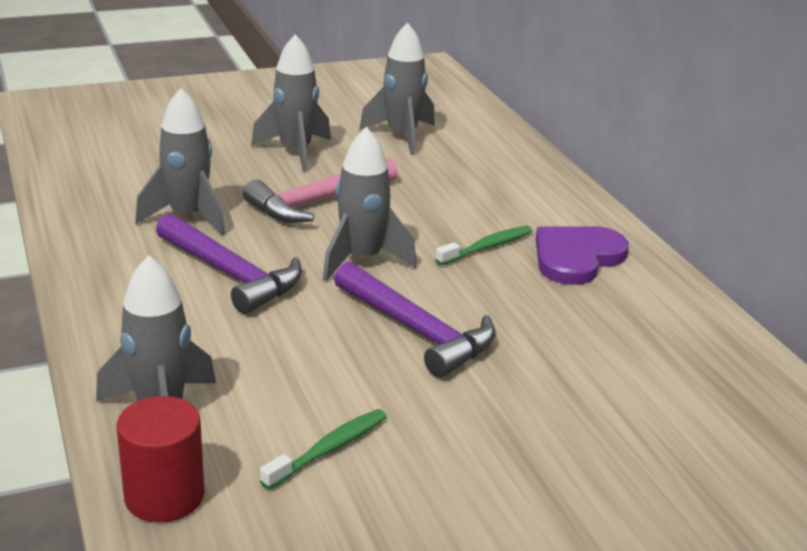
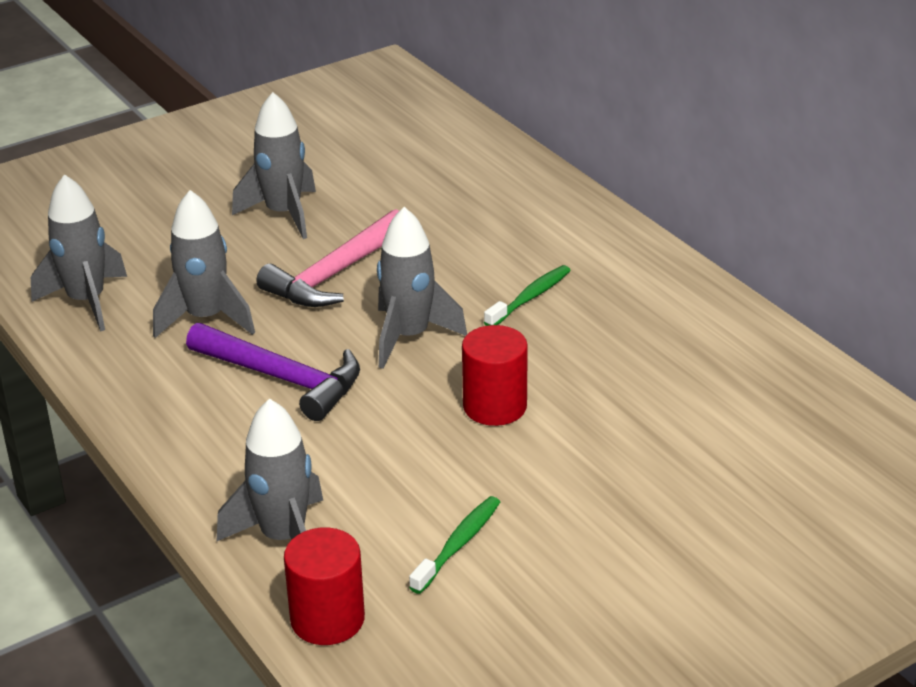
camera: 10 degrees left, 5 degrees up
purple hammer [334,261,496,378] -> red cylinder [462,325,528,426]
grey rocket [359,23,435,155] -> grey rocket moved to [31,174,127,332]
purple heart [536,226,629,285] -> none

